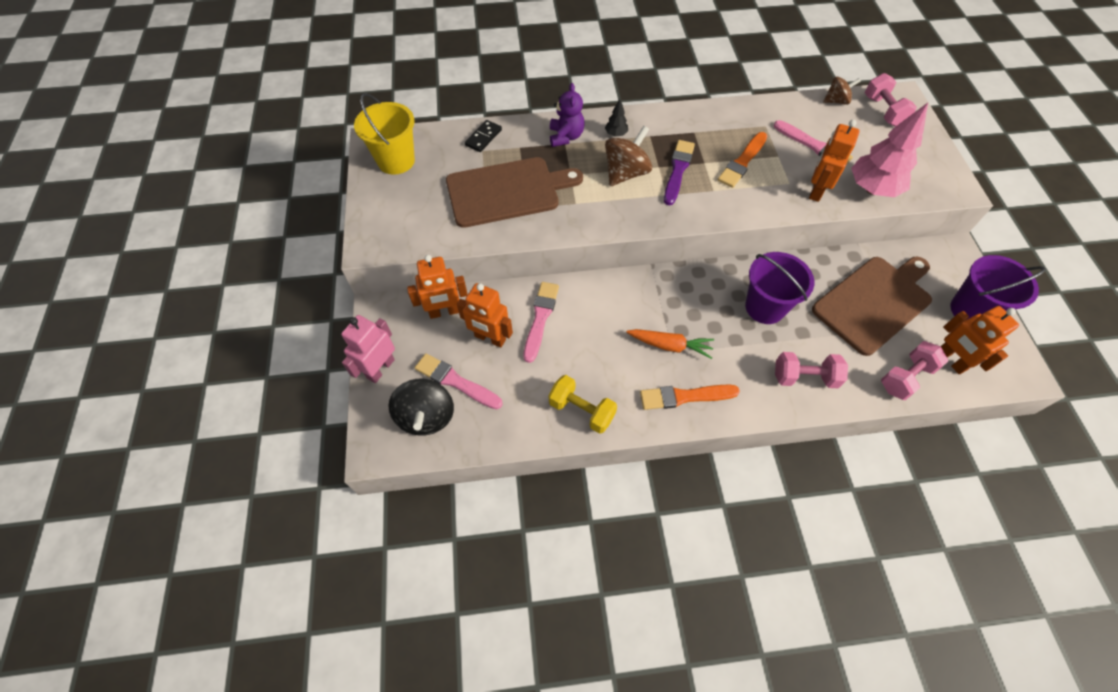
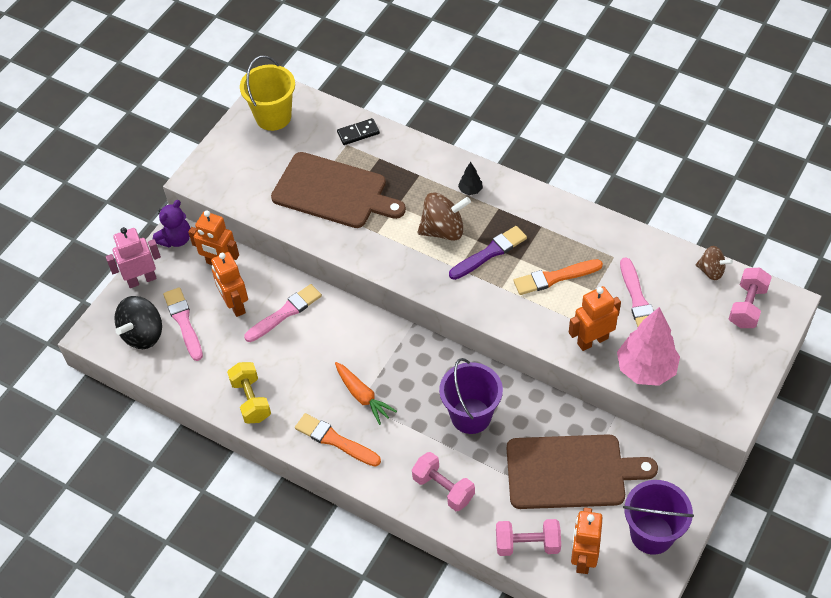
camera: 40 degrees right, 5 degrees down
purple teddy bear [550,83,585,147] -> purple teddy bear moved to [152,200,190,248]

